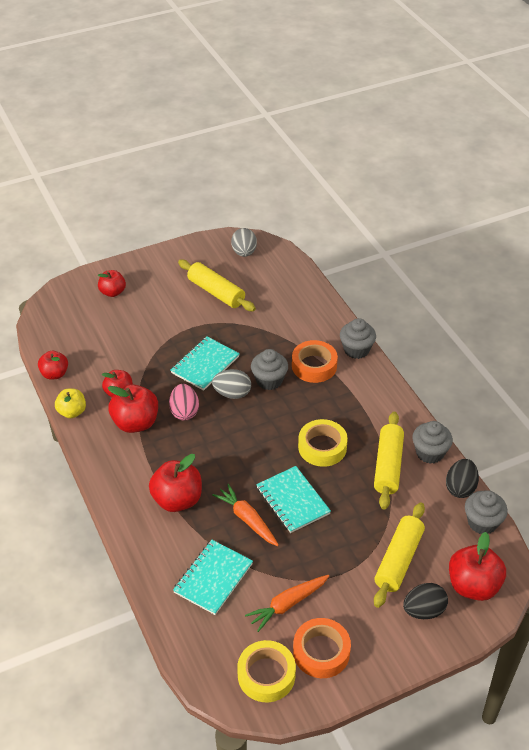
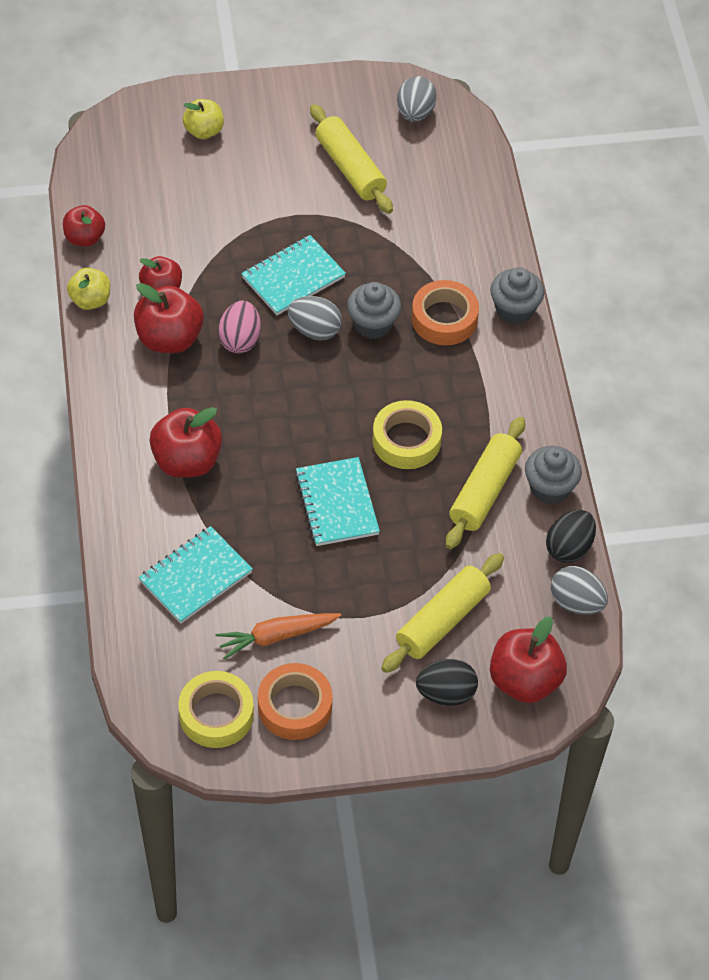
camera: 15 degrees right, 10 degrees up
red apple [98,270,126,297] -> yellow apple [183,99,224,139]
orange carrot [212,484,279,546] -> none
grey cupcake [465,490,508,534] -> grey egg [551,566,608,615]

